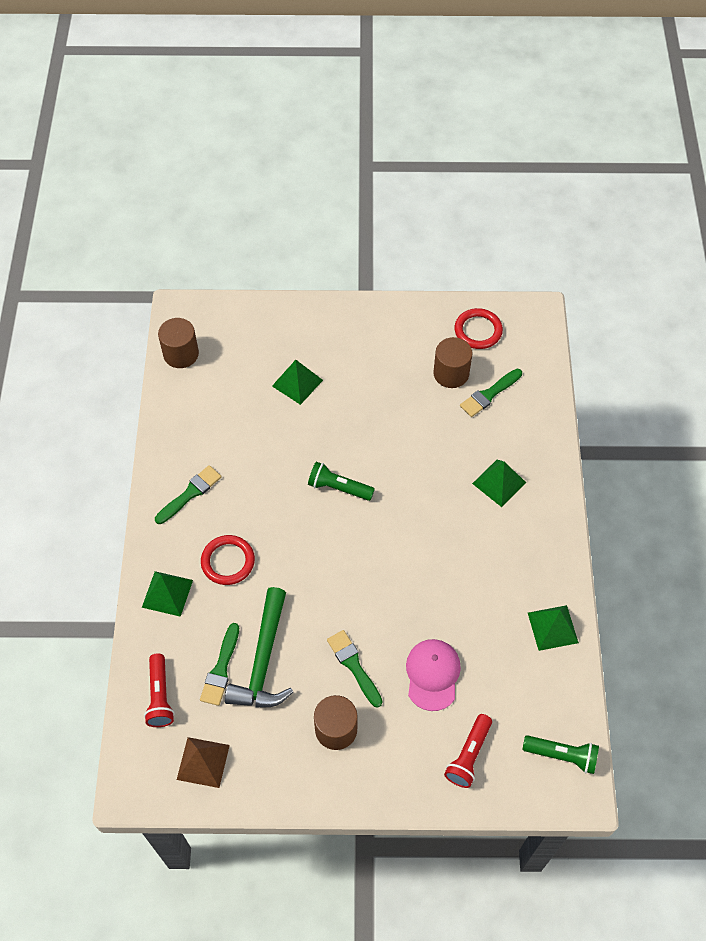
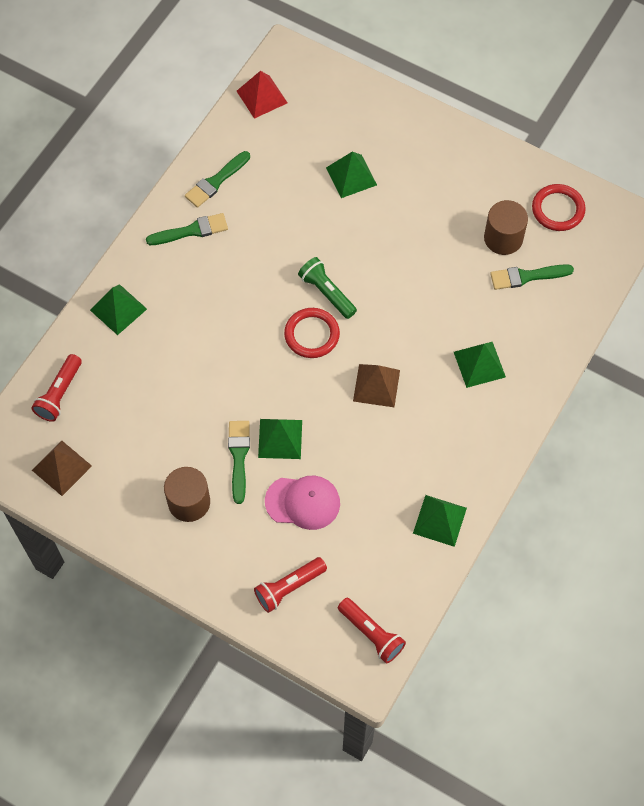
camera: 30 degrees right, 5 degrees up
brown cylinder [158,318,199,368] -> red pyramid [237,71,288,119]
green brush [200,623,239,706] -> green brush moved to [185,151,250,208]
red ring [201,535,255,585] -> red ring moved to [284,308,340,358]
green hammer [225,587,293,708] -> none
pink cap [406,639,461,711] -> pink cap turned 60 degrees clockwise [265,475,340,530]
green flashlight [522,735,599,774] -> red flashlight [338,598,406,664]
none -> green pyramid [258,419,302,459]
none -> brown pyramid [353,364,400,407]

